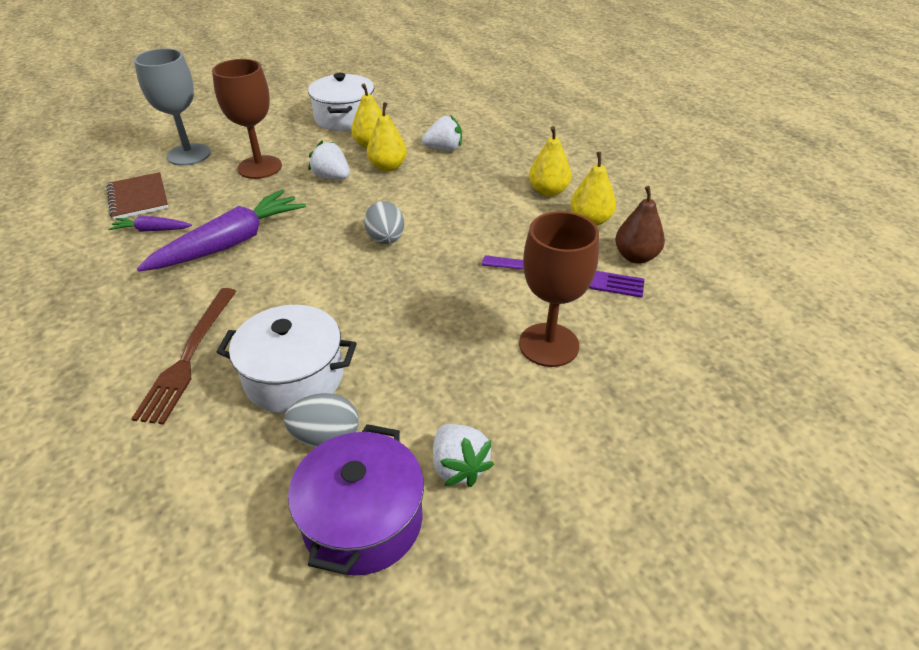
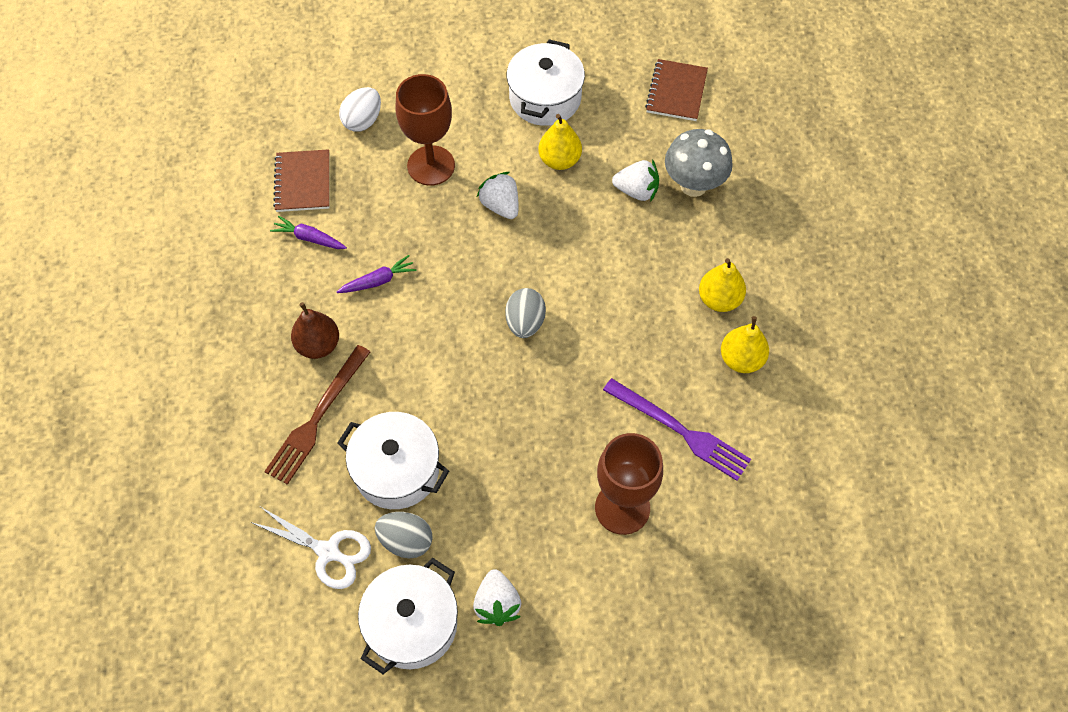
camera: 20 degrees right, 20 degrees up
grey goblet [134,48,211,166] -> white egg [339,87,381,132]
purple carrot [137,189,306,271] -> purple carrot [337,255,417,293], size x0.48
purple pot [288,424,424,575] -> white pot [358,558,458,674]
yellow pear [367,102,407,172] -> none
brown pear [615,186,665,263] -> brown pear moved to [291,302,339,359]
none -> white scissors [250,507,371,589]
none -> brown notebook [645,59,708,121]
none -> grey mushroom [665,129,733,197]

